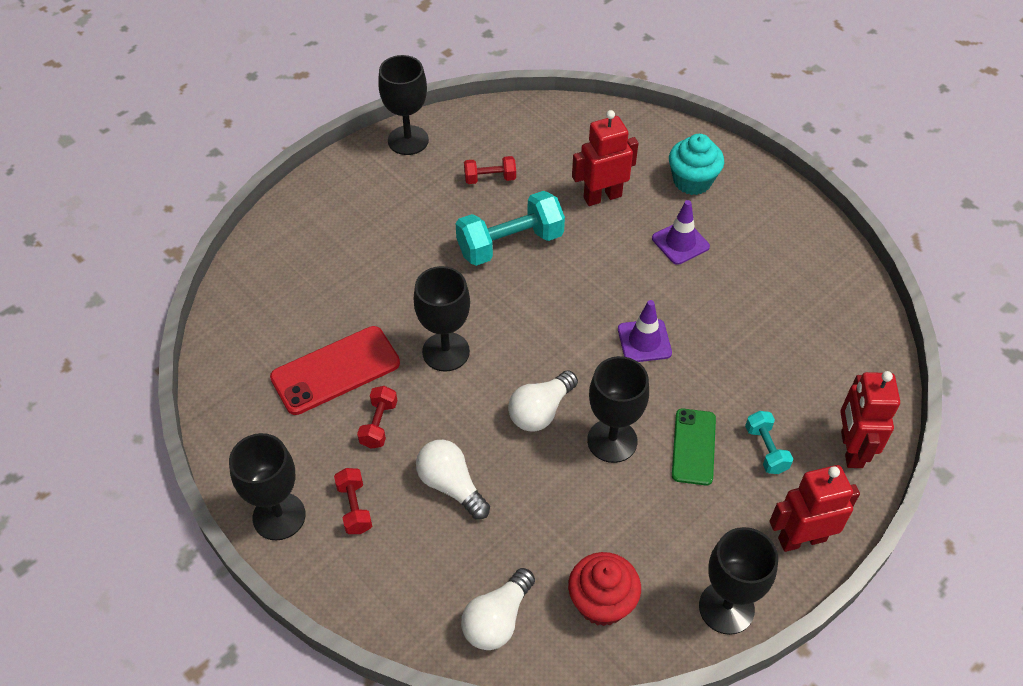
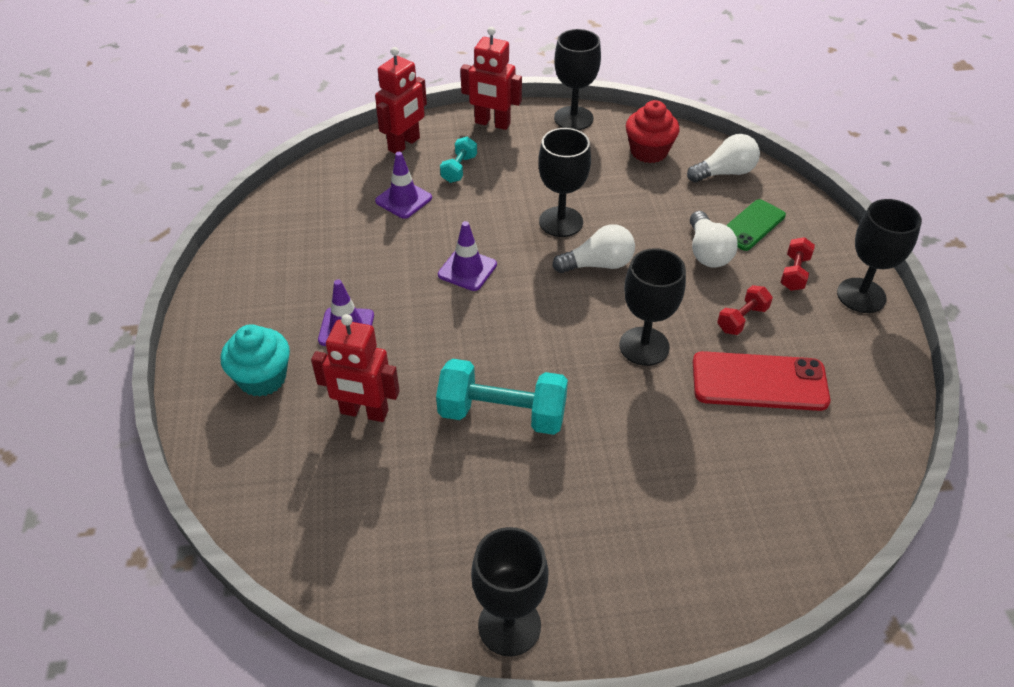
camera: 145 degrees left, 5 degrees down
red dumbbell [464,156,516,184] -> none
green phone [672,409,716,485] -> green phone moved to [726,199,786,251]
none -> purple traffic cone [375,152,432,219]

